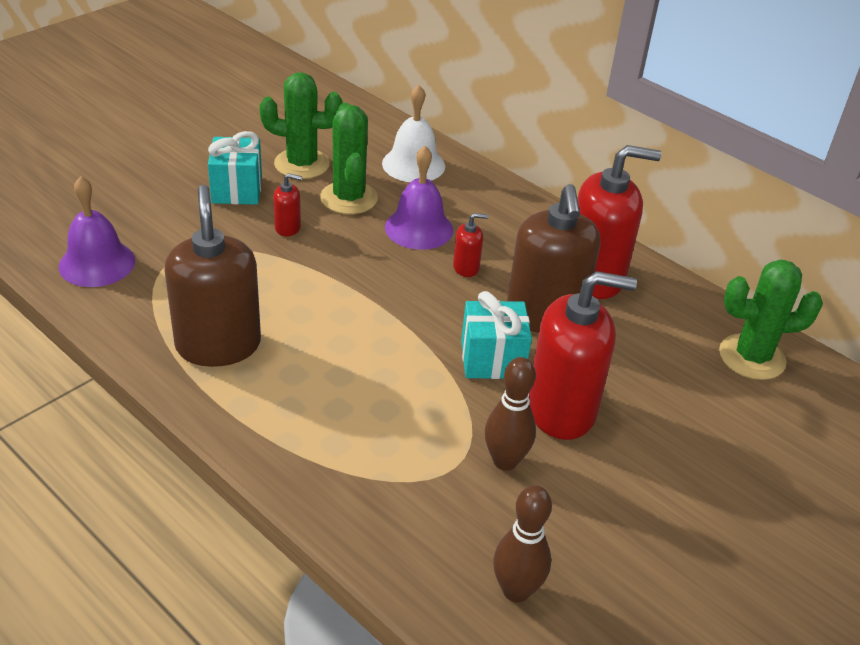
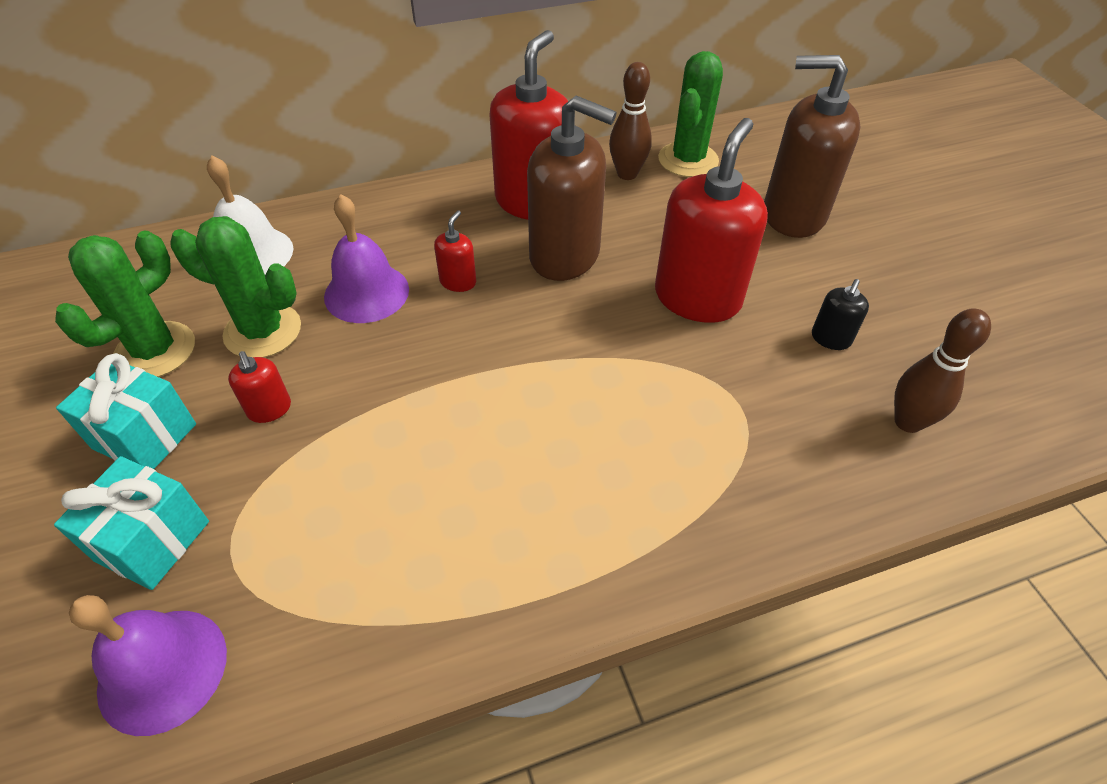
camera: 60 degrees left, 10 degrees up
brown soap dispenser [164,185,261,367] -> brown soap dispenser moved to [764,55,861,238]
red soap dispenser [273,173,302,236] -> red soap dispenser turned 120 degrees clockwise [228,351,291,423]
turquoise gift [461,291,532,379] -> turquoise gift moved to [54,456,209,590]
brown bowling pin [485,357,536,471] -> brown bowling pin moved to [609,62,652,180]
none -> black soap dispenser [812,279,869,350]

